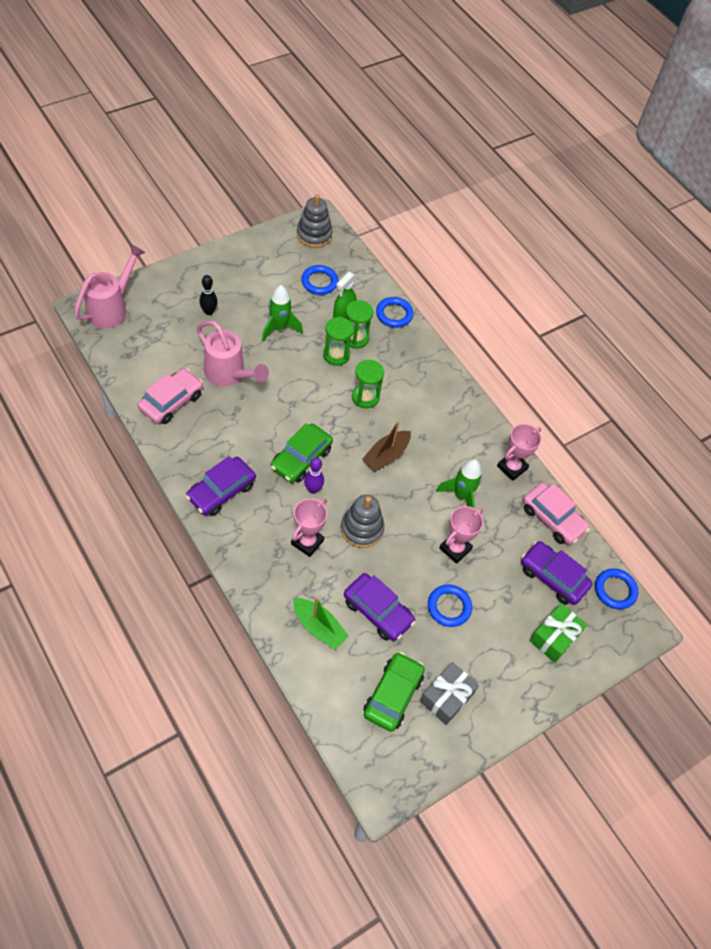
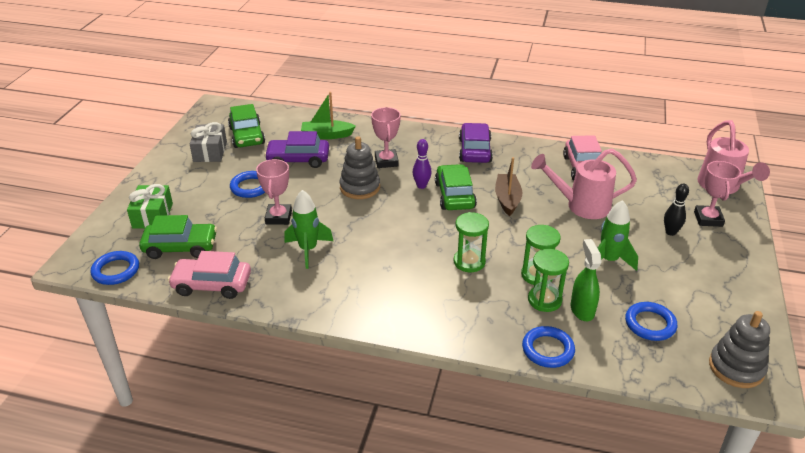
camera: 145 degrees right, 20 degrees down
brown boat [362,421,411,471] -> brown boat moved to [495,157,522,216]
pink trophy [497,424,541,481] -> pink trophy moved to [694,161,741,227]
purple car [521,541,593,605] -> green car [139,215,217,259]

